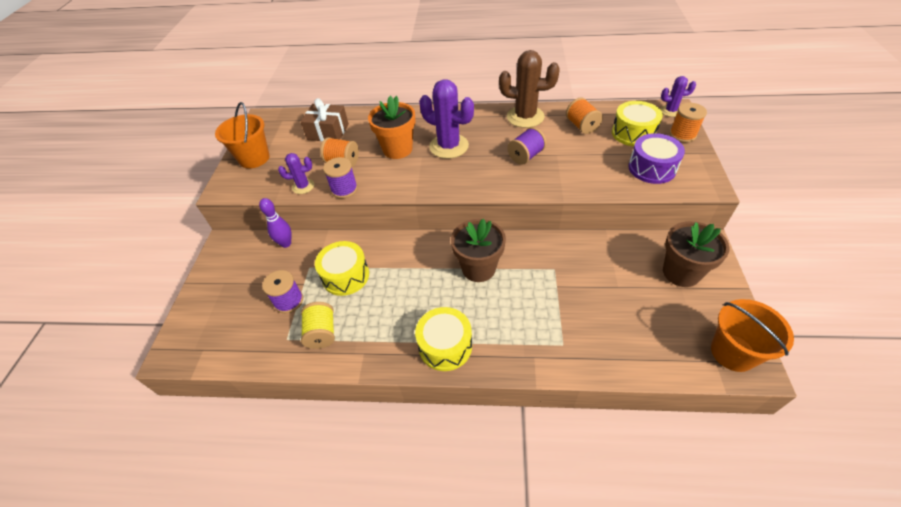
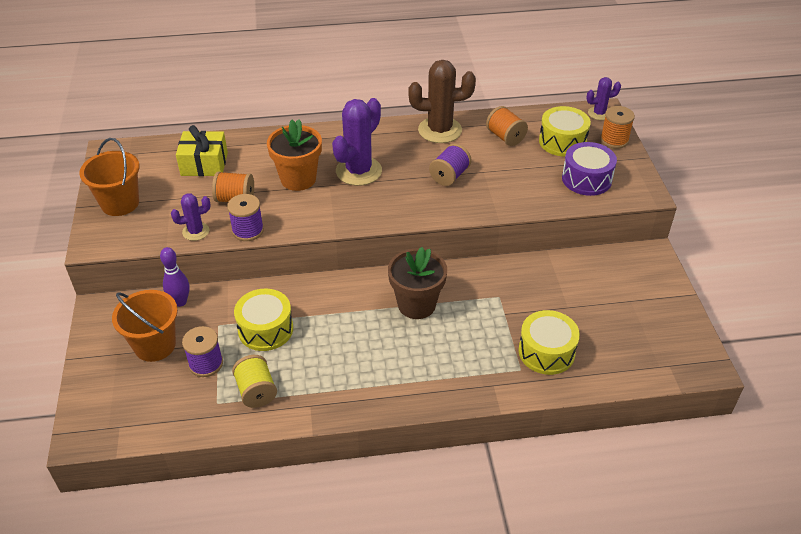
camera: 15 degrees left, 5 degrees down
brown gift [300,98,349,142] -> yellow gift [176,125,228,176]
yellow drum [415,307,472,371] -> yellow drum moved to [518,310,580,375]
purple cactus [419,79,474,159] -> purple cactus turned 75 degrees counterclockwise [332,98,382,186]
brown flower pot [663,221,730,287] -> none
orange bucket [711,299,794,372] -> orange bucket moved to [112,290,178,362]

